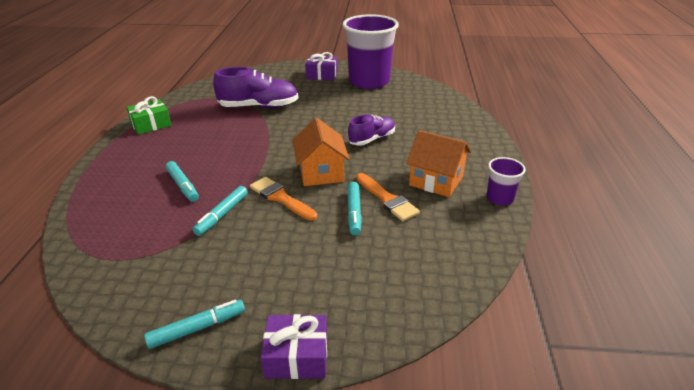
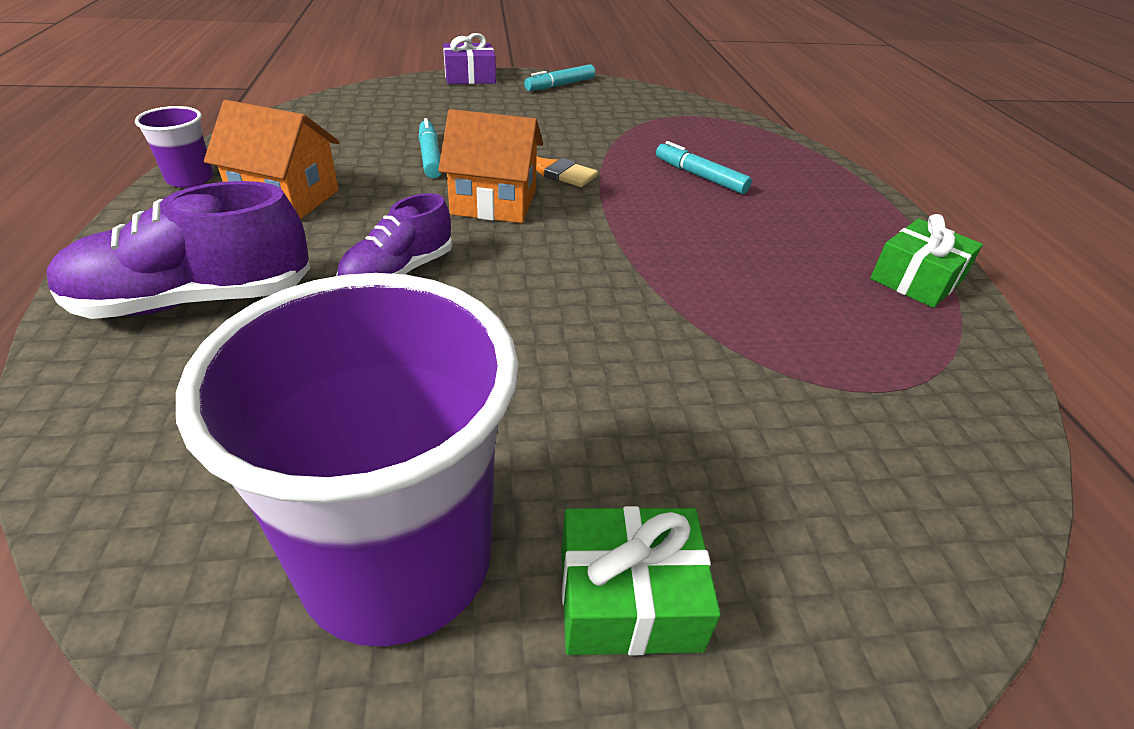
camera: 165 degrees right, 5 degrees up
turquoise marker [193,186,248,236] -> none
purple shoe [213,67,299,108] -> purple shoe moved to [47,181,310,319]
orange house [292,118,350,186] -> orange house turned 60 degrees counterclockwise [438,109,543,223]
purple gift [305,52,338,81] -> green gift [561,506,721,656]
orange brush [356,173,420,221] -> none

